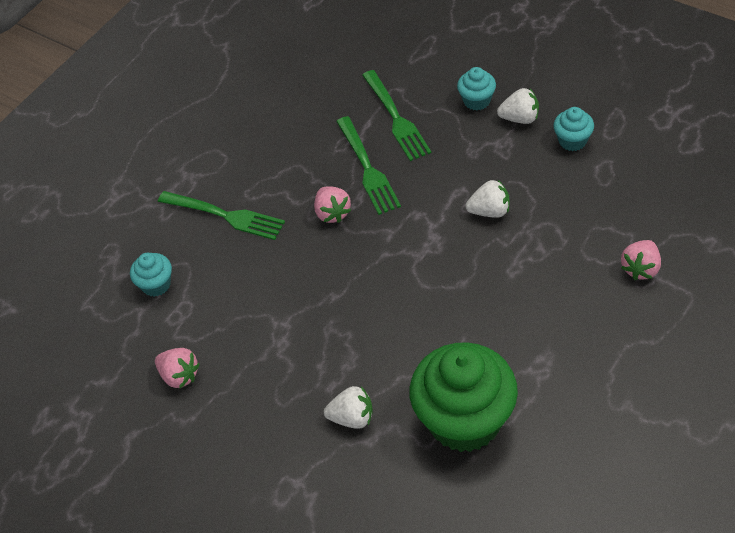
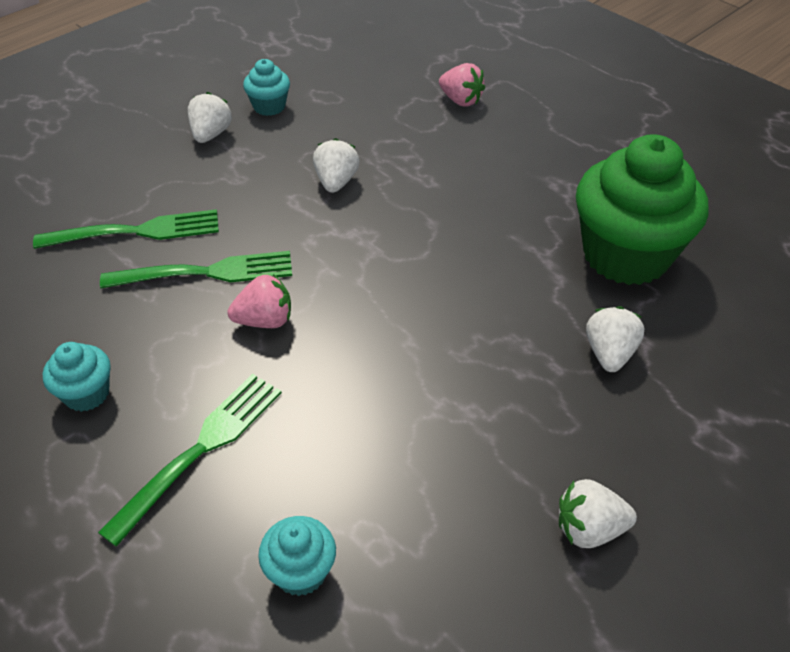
camera: 85 degrees left, 5 degrees down
pink strawberry [155,348,200,389] -> none
turquoise cupcake [457,67,496,110] -> turquoise cupcake moved to [43,342,111,412]
none -> white strawberry [559,479,637,548]

